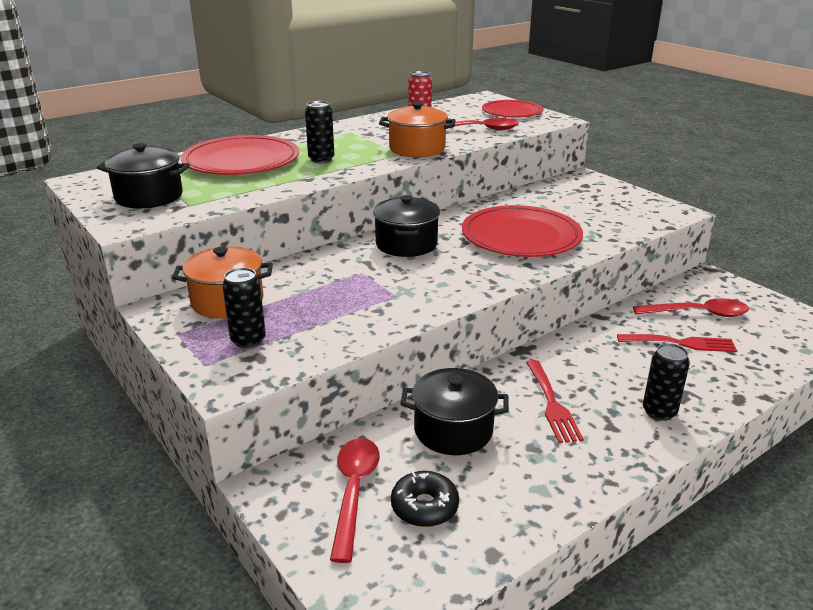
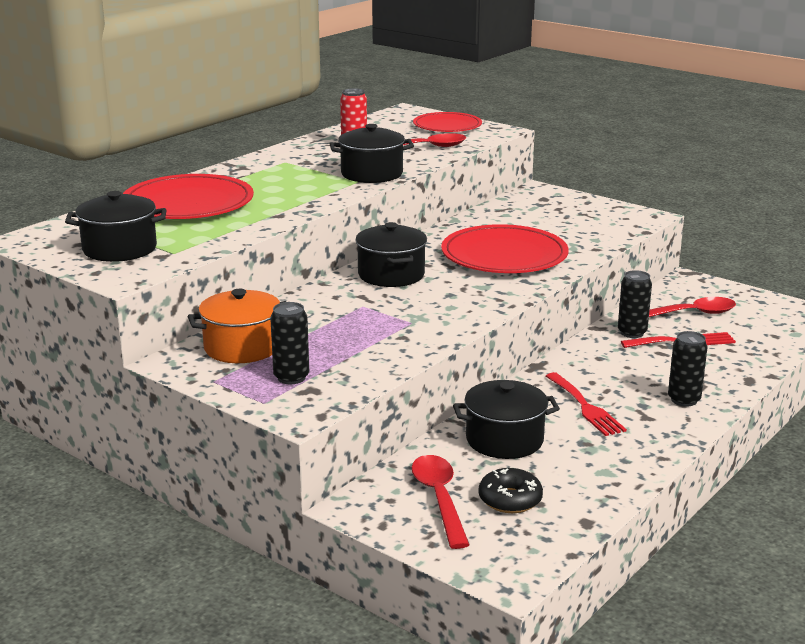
camera: 15 degrees left, 5 degrees down
black can [305,101,334,163] -> black can moved to [618,270,652,338]
orange pot [379,102,456,157] -> black pot [330,124,414,183]

